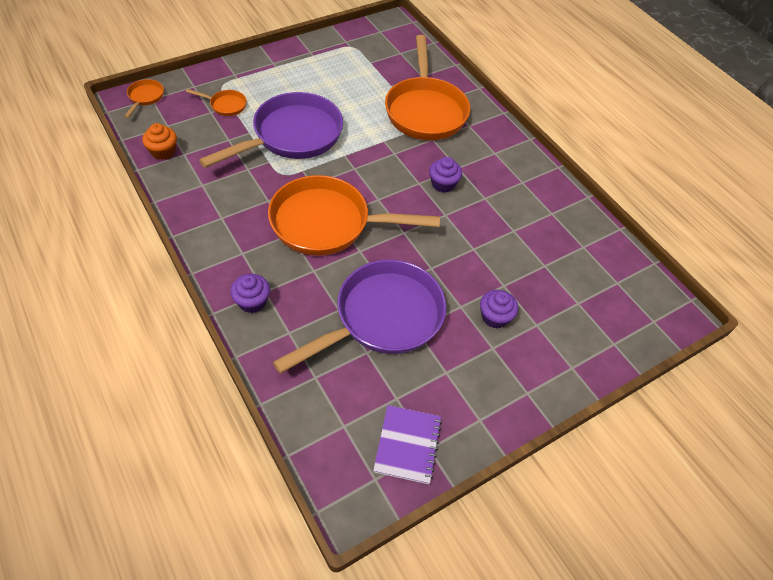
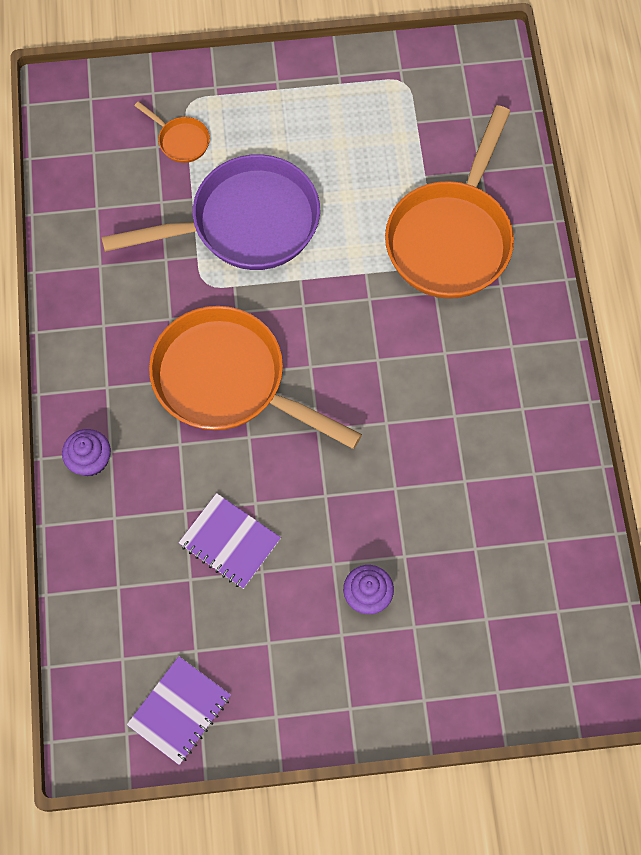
camera: 30 degrees right, 15 degrees up
orange pan [124,79,164,118] -> none
orange cupcake [142,123,177,160] -> none
purple pan [273,260,447,374] -> purple notebook [178,493,281,589]
purple cupcake [429,157,462,193] -> none

